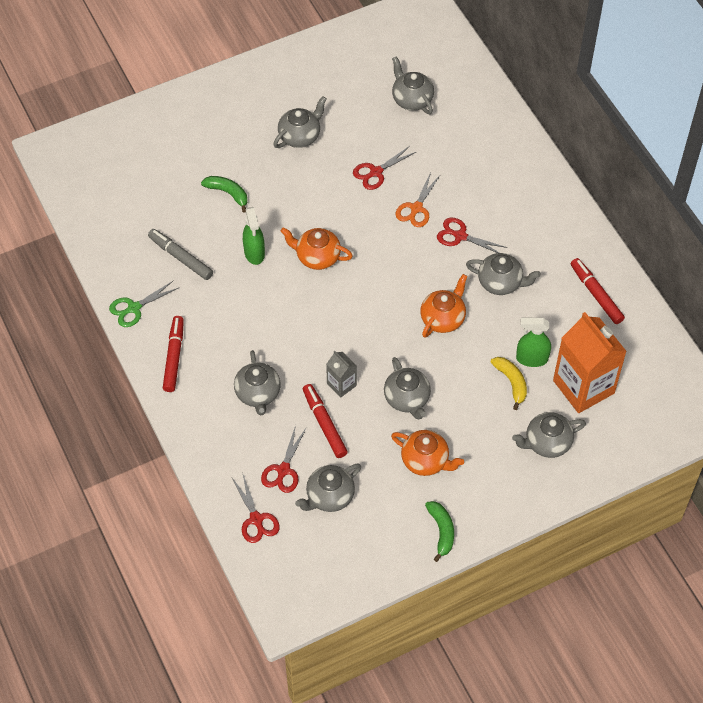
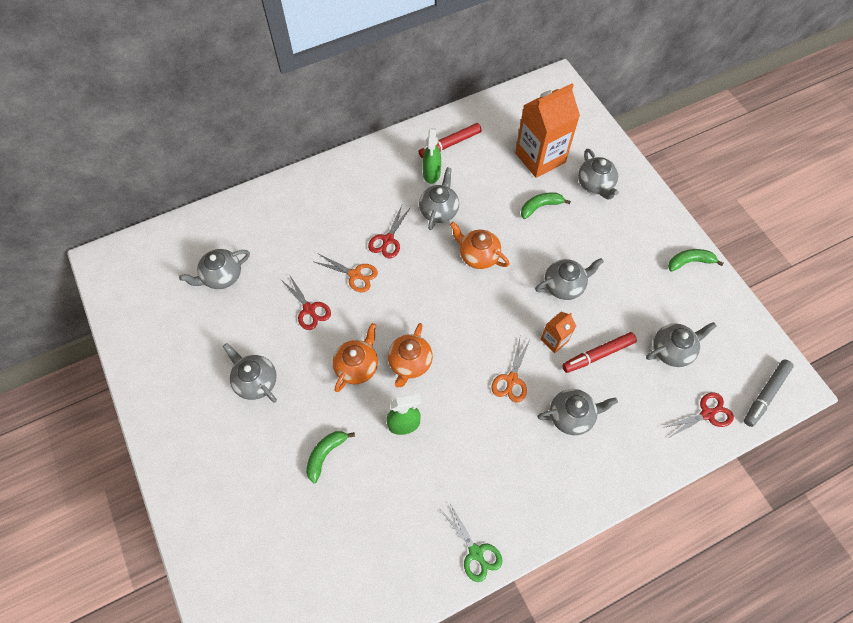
camera: 90 degrees left, 5 degrees up
grey marker [148,229,213,280] -> grey marker moved to [744,360,794,427]
red marker [163,316,184,392] -> none
red scissors [261,425,307,493] -> none
grey teapot [295,464,361,512] -> grey teapot turned 75 degrees counterclockwise [646,322,717,367]
grey carton [326,351,357,398] -> orange carton [541,312,576,353]
orange teapot [391,430,464,476] -> orange teapot moved to [333,323,378,392]
yellow banana [491,357,527,410] -> green banana [521,192,571,219]
green spray bottle [516,318,551,367] -> green spray bottle moved to [423,129,441,184]
none -> orange scissors [492,338,530,402]

